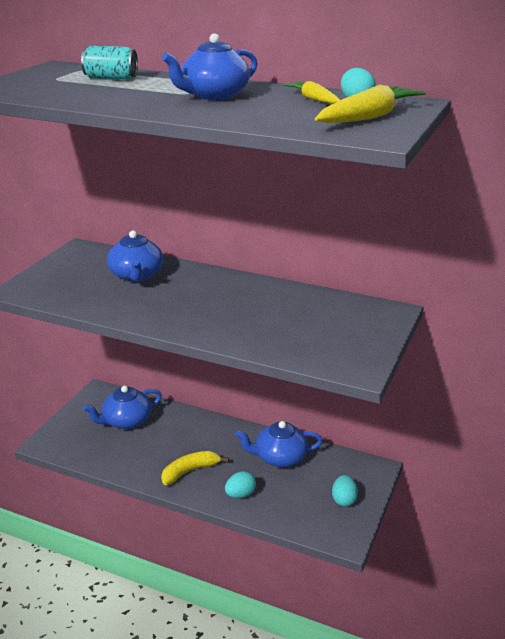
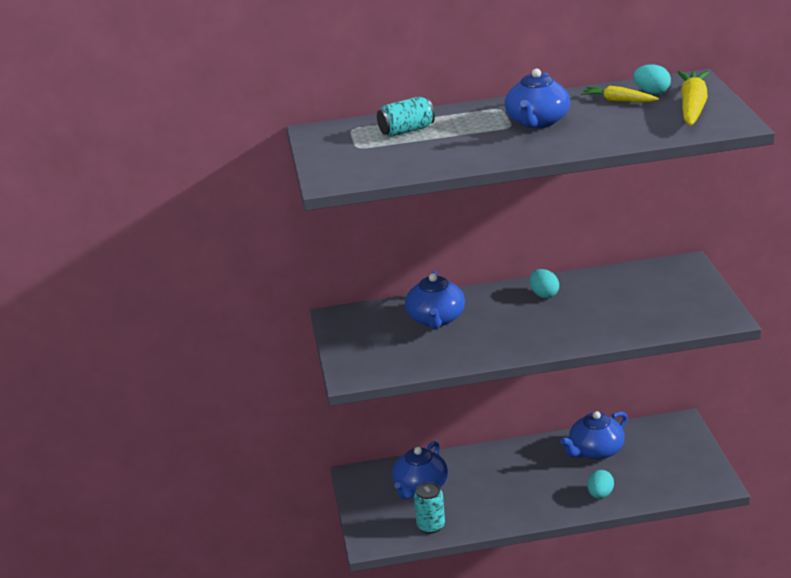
camera: 30 degrees left, 0 degrees up
blue teapot [107,231,163,282] -> blue teapot turned 45 degrees clockwise [405,271,465,329]
yellow banana [161,451,229,485] -> none
turquoise egg [332,475,358,507] -> turquoise egg moved to [530,269,559,298]
none -> turquoise can [414,482,445,534]

